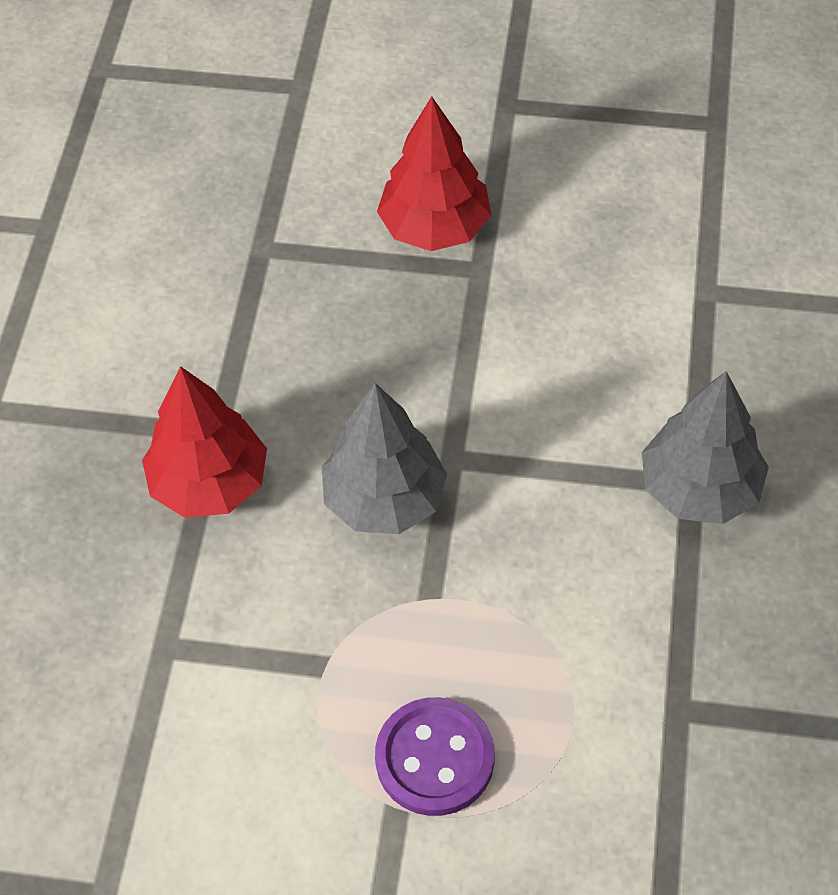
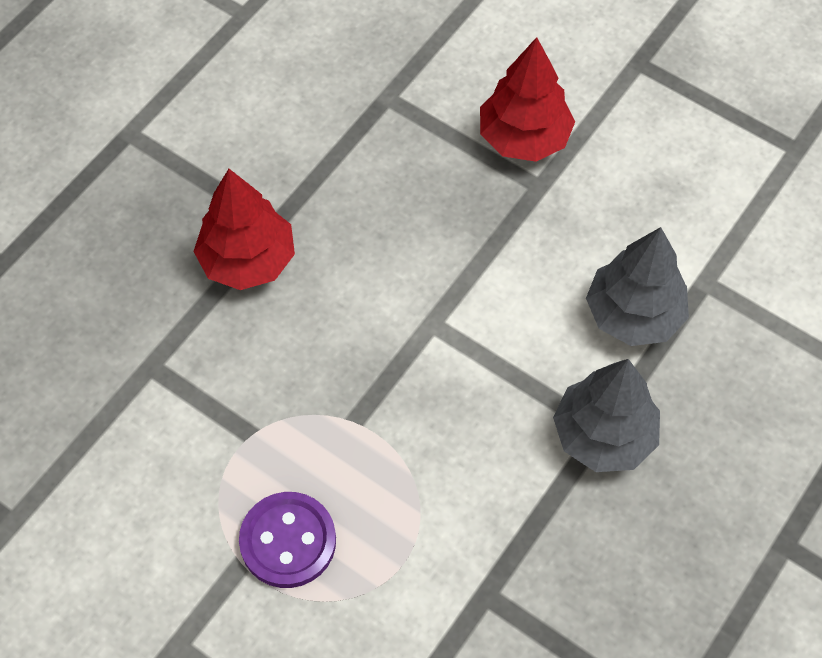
camera: 25 degrees right, 5 degrees up
grey tree [322,383,447,534] -> grey tree moved to [586,227,689,346]

